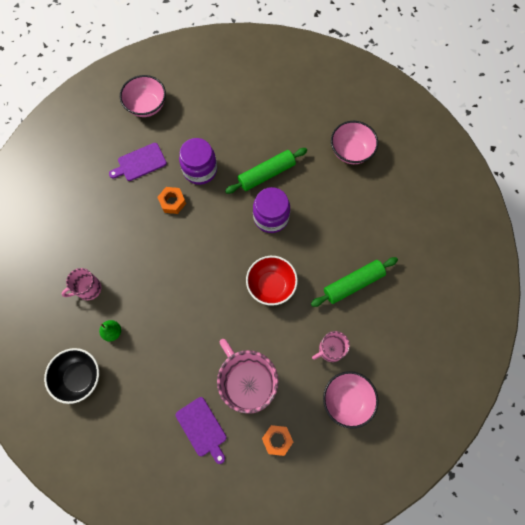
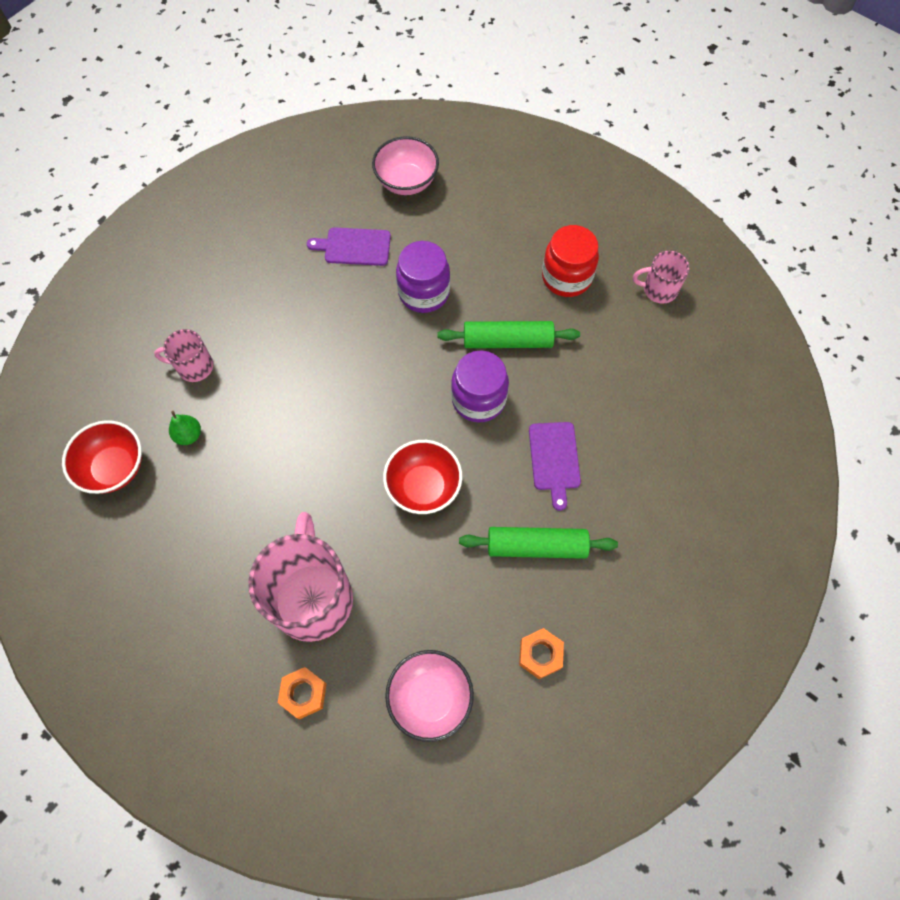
camera: 30 degrees right, 5 degrees down
black bowl [44,348,99,404] -> red bowl [62,420,142,494]
orange nut [157,187,186,214] -> orange nut moved to [519,628,564,679]
purple cutting board [176,397,227,464] -> purple cutting board moved to [529,422,581,511]
pink mug [312,331,350,362] -> pink mug moved to [633,250,690,304]
pink bowl [331,121,378,164] -> none
none -> red jar [542,225,599,297]

